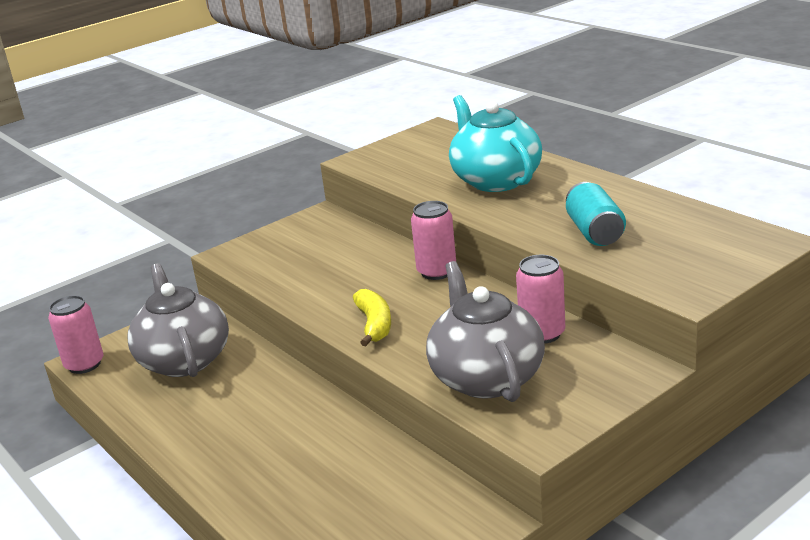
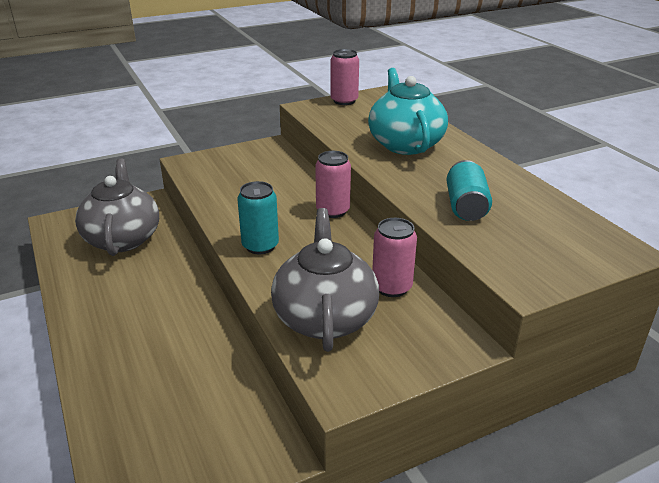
camera: 10 degrees right, 5 degrees up
pink can [48,295,103,374] -> pink can moved to [331,49,359,105]
yellow banana [353,289,391,346] -> turquoise can [237,181,279,254]

